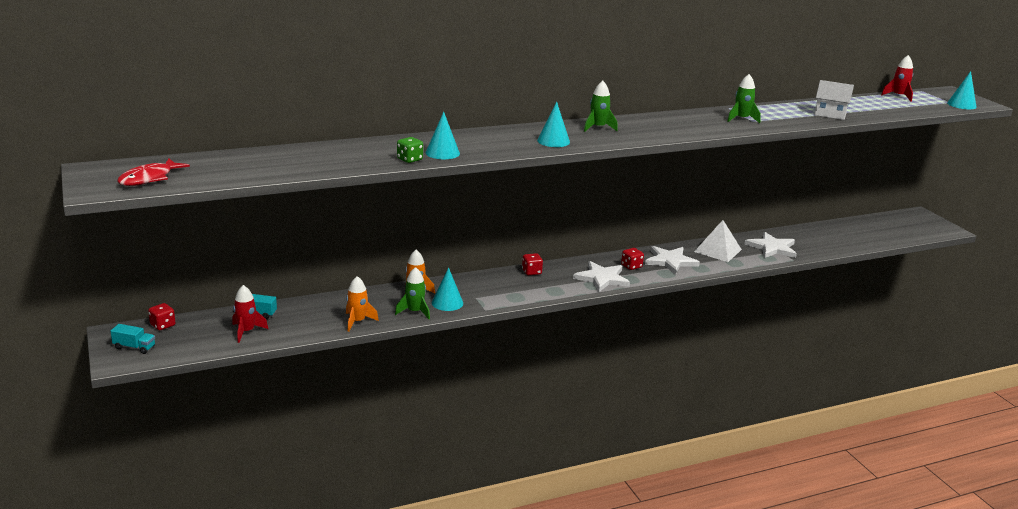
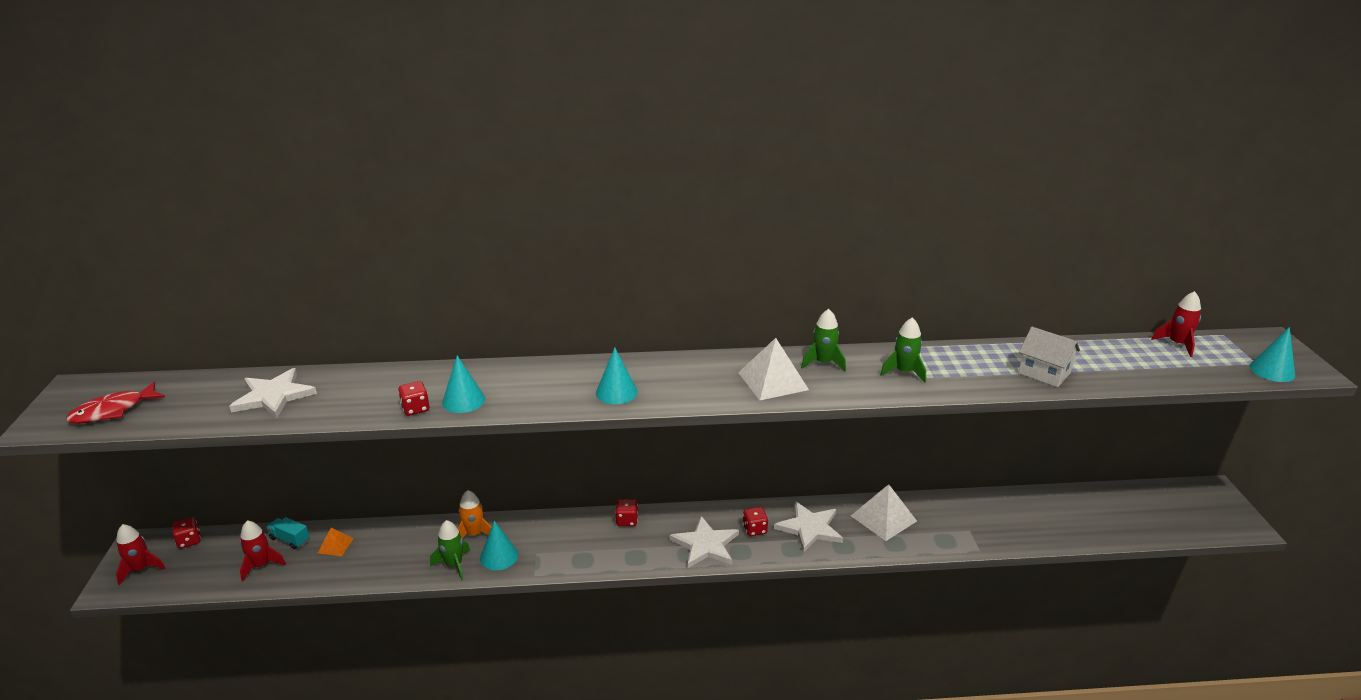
camera: 20 degrees right, 5 degrees up
turquoise truck [111,324,155,354] -> red rocket [116,524,166,585]
orange rocket [346,276,379,332] -> none
green dice [397,137,423,163] -> red dice [398,381,429,416]
green rocket [584,81,618,132] -> green rocket moved to [801,309,846,371]
white star [744,232,797,258] -> white star moved to [229,368,317,418]
none -> orange pyramid [318,528,354,556]
none -> white pyramid [738,338,809,400]

